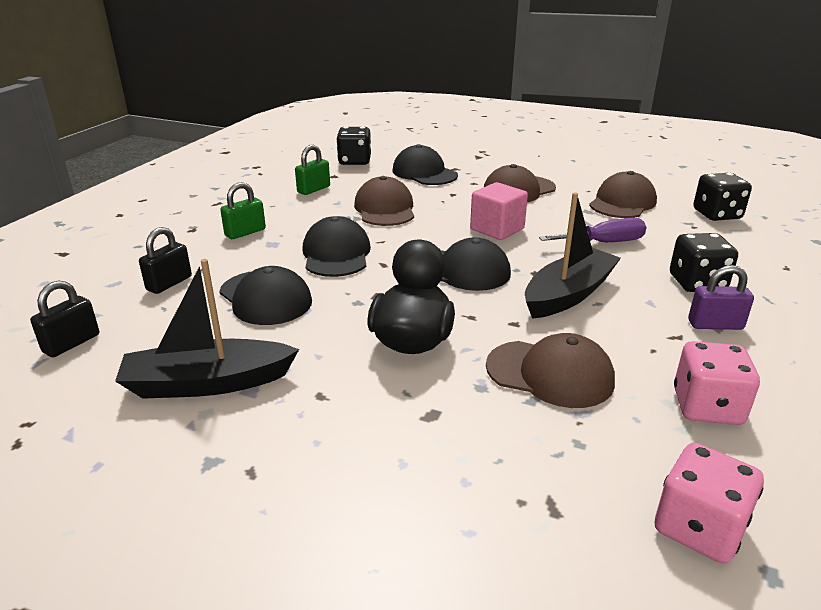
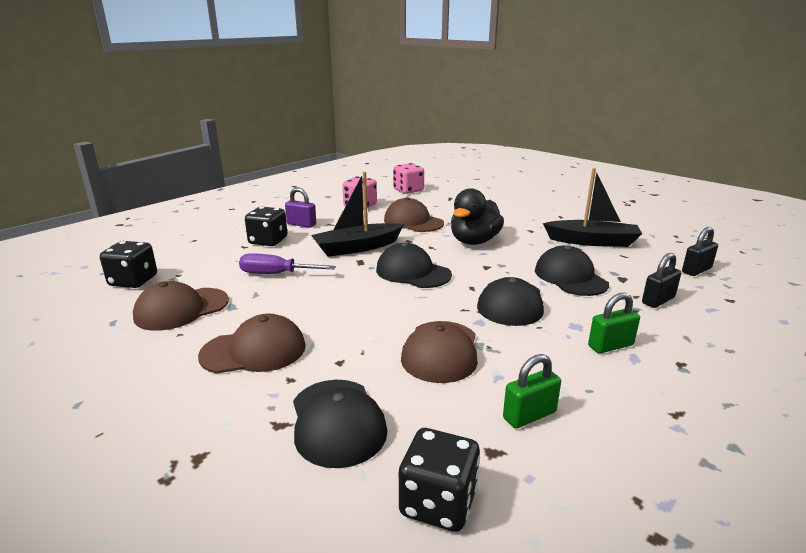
camera: 160 degrees left, 5 degrees down
pink cube [470,182,528,240] -> none

